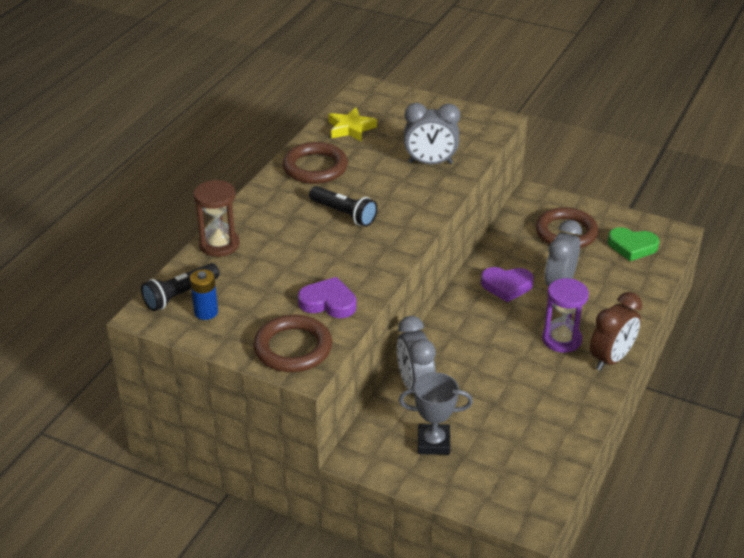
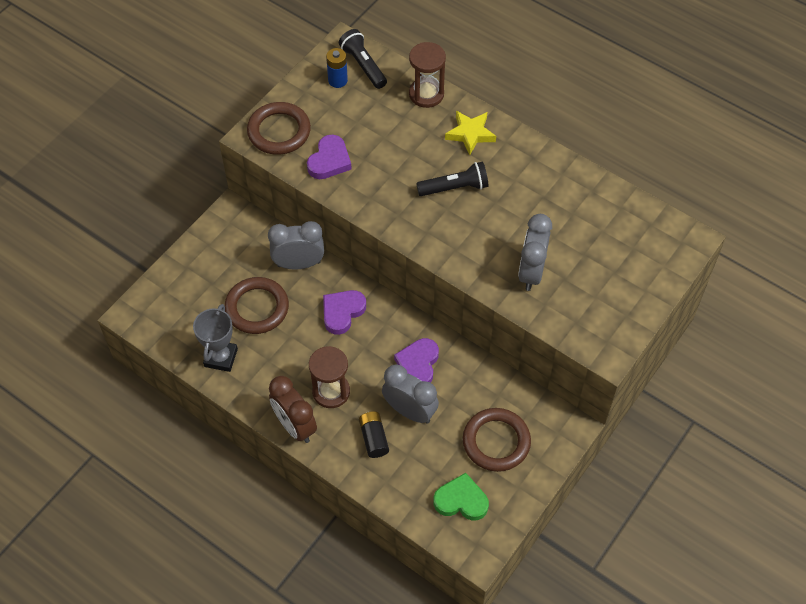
camera: 100 degrees right, 20 degrees up
brown ring [283,142,348,184] -> brown ring moved to [224,277,289,334]
black flashlight [309,186,378,227] -> black flashlight turned 150 degrees counterclockwise [416,162,488,196]
yellow star [329,107,377,142] -> yellow star moved to [445,111,496,155]
grey trophy [399,372,473,455] -> grey trophy moved to [193,304,238,372]
purple hourglass [542,278,589,353] -> brown hourglass [309,346,350,408]
green heart [608,227,660,261] -> green heart turned 75 degrees clockwise [433,473,489,521]
none -> purple heart [323,290,366,335]
none -> black battery [359,411,389,458]

